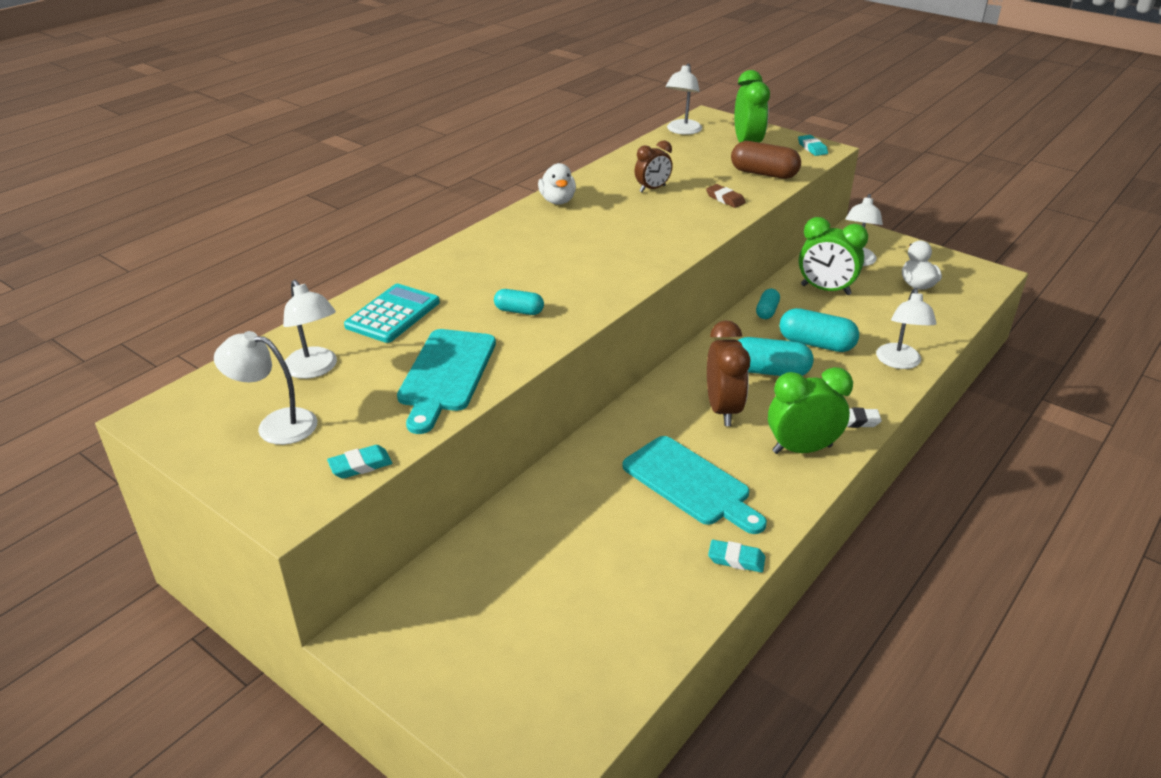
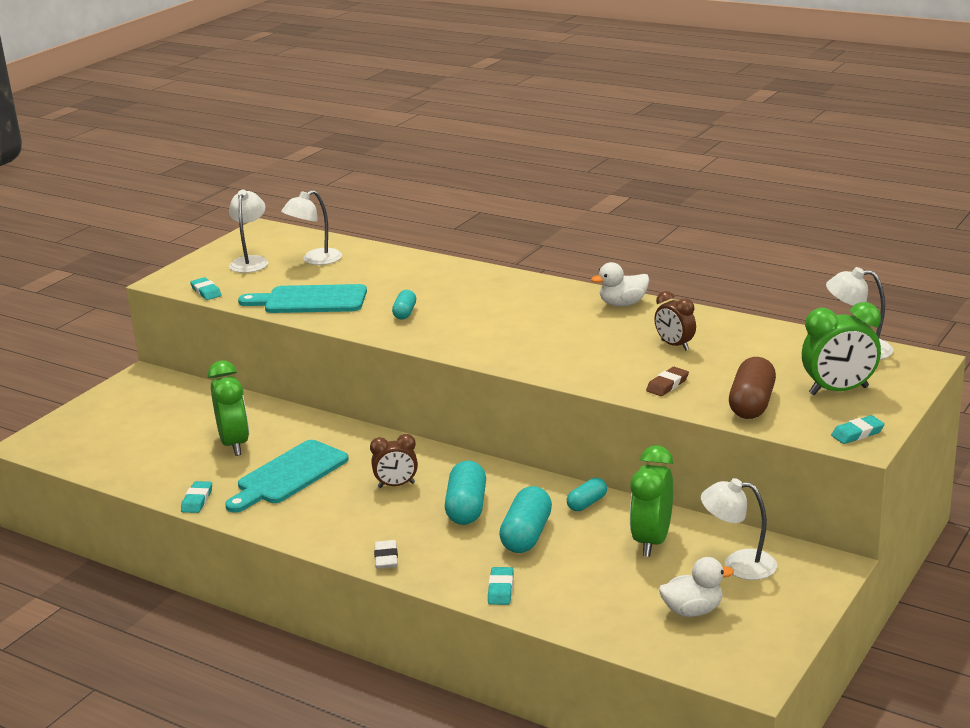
camera: 85 degrees right, 10 degrees down
turquoise calculator [344,284,440,343] -> none
brown clock [707,320,750,426] -> brown clock [370,434,418,488], size x0.63
turquoise capsule [756,289,780,319] -> turquoise capsule turned 60 degrees counterclockwise [567,478,607,511]
green clock [768,367,853,454] -> green clock moved to [208,361,249,456]
white lamp [876,288,937,369] -> turquoise eraser [488,567,513,605]

